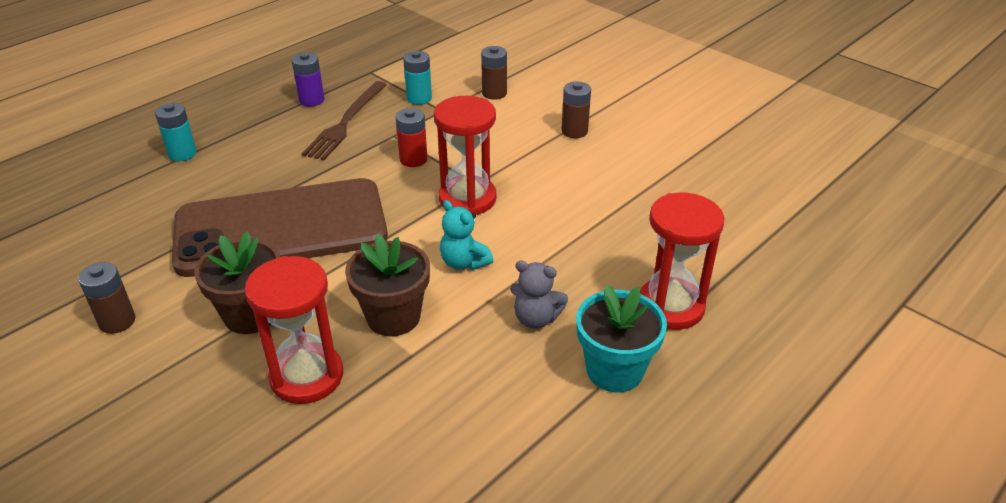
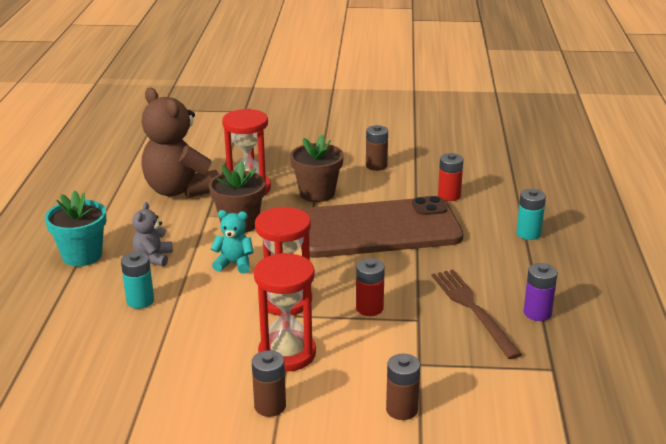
camera: 140 degrees right, 10 degrees down
brown phone [172,178,388,277] -> brown phone turned 45 degrees clockwise [300,196,463,258]
turquoise battery [403,51,432,105] -> turquoise battery moved to [121,252,154,309]
grey teddy bear [510,260,568,329] -> grey teddy bear turned 60 degrees counterclockwise [132,202,173,267]
red hourglass [640,193,725,330] -> red hourglass moved to [254,253,316,372]
none -> brown teddy bear [142,87,219,198]
none -> red battery [438,153,463,201]

